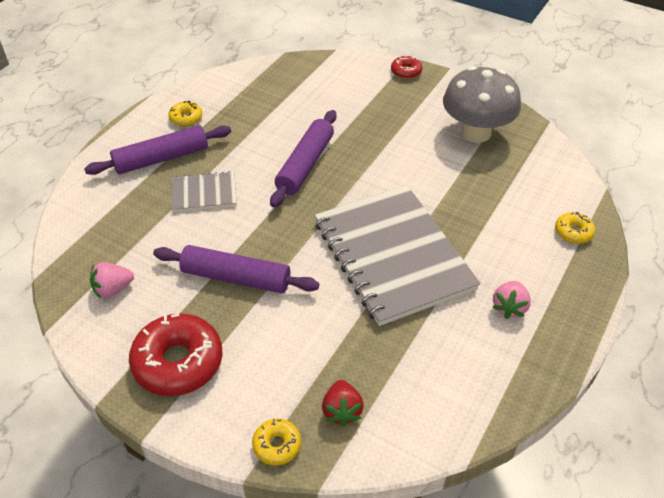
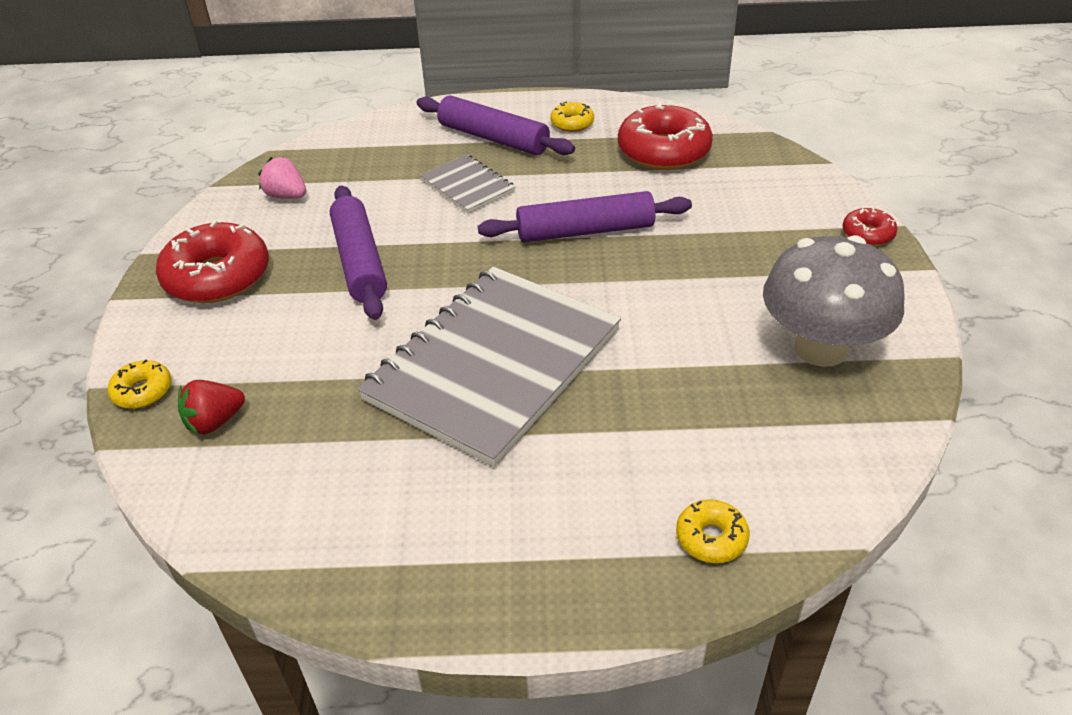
camera: 60 degrees right, 5 degrees down
pink strawberry [493,281,531,319] -> none
none -> red donut [618,102,713,170]

